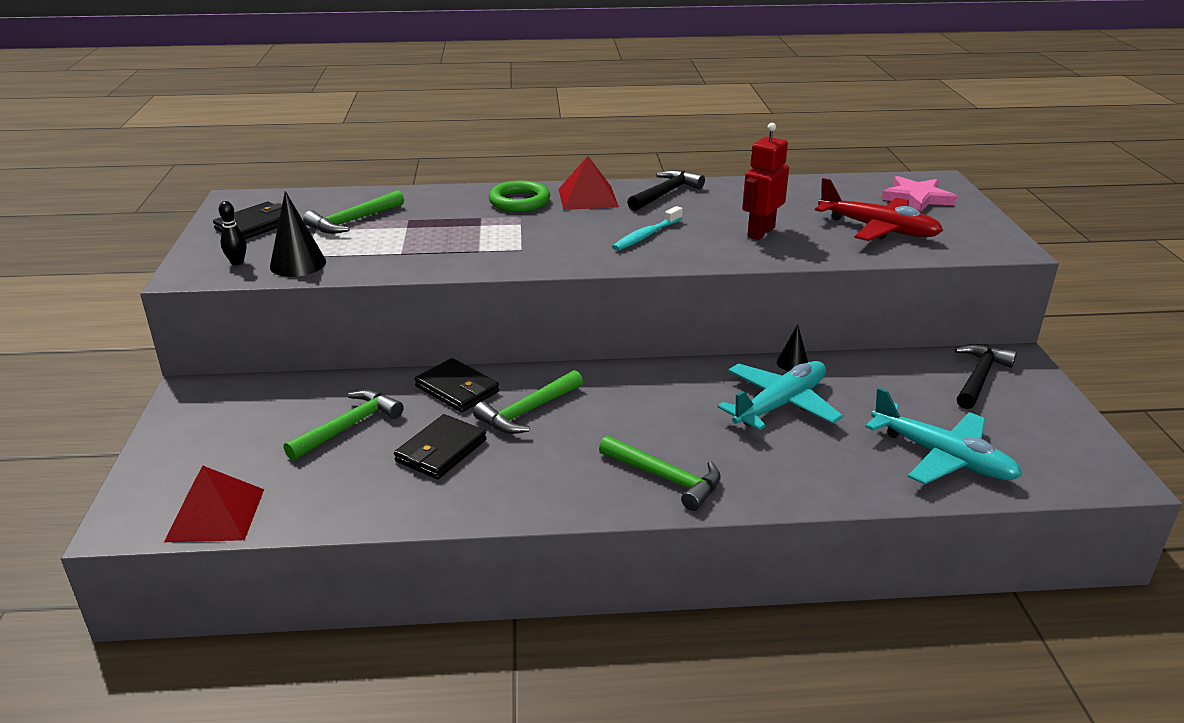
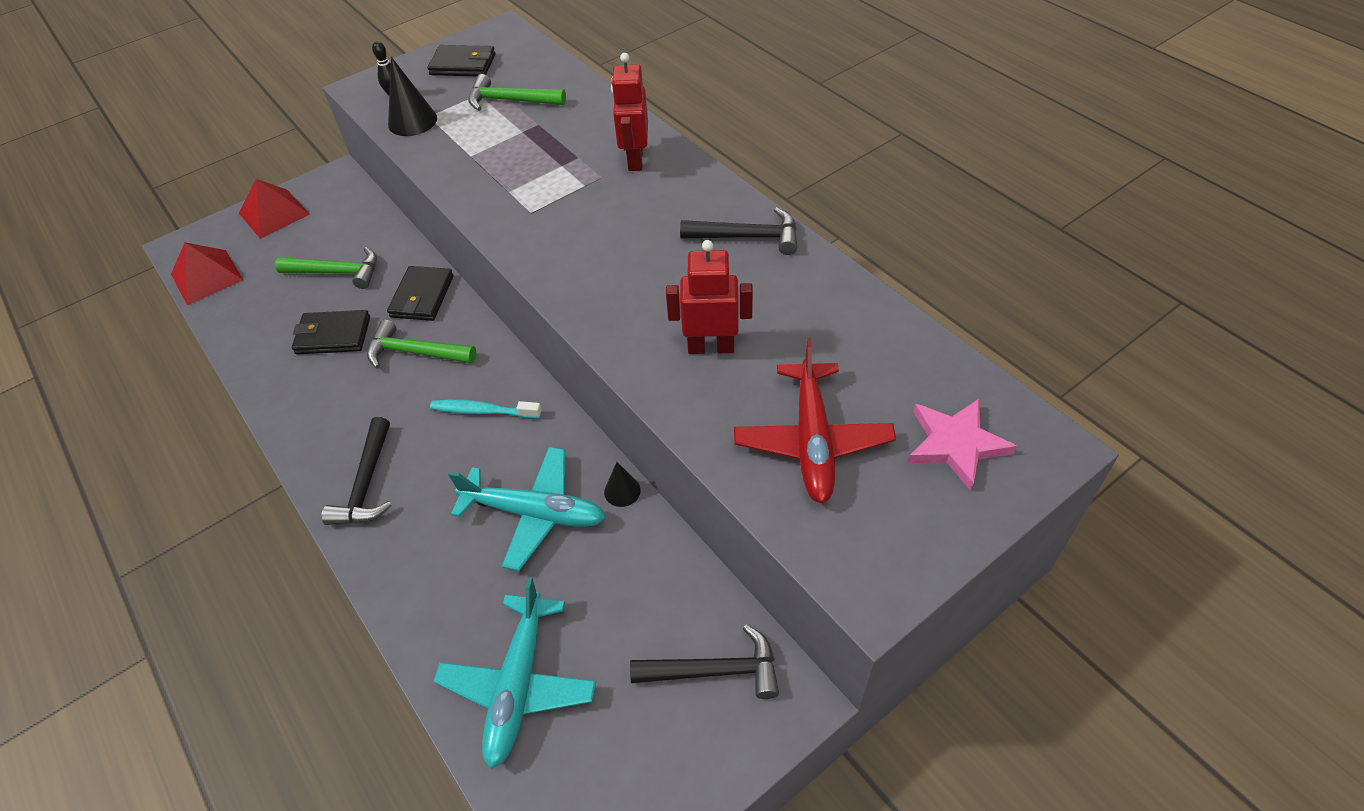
camera: 60 degrees right, 20 degrees up
green ring [489,180,550,212] -> red robot [611,53,648,171]
red pyramid [559,156,619,210] -> red pyramid moved to [239,179,310,239]
green hammer [599,435,721,511] -> black hammer [321,417,392,525]
turquoise toothbrush [612,206,683,251] -> turquoise toothbrush moved to [430,400,542,418]

